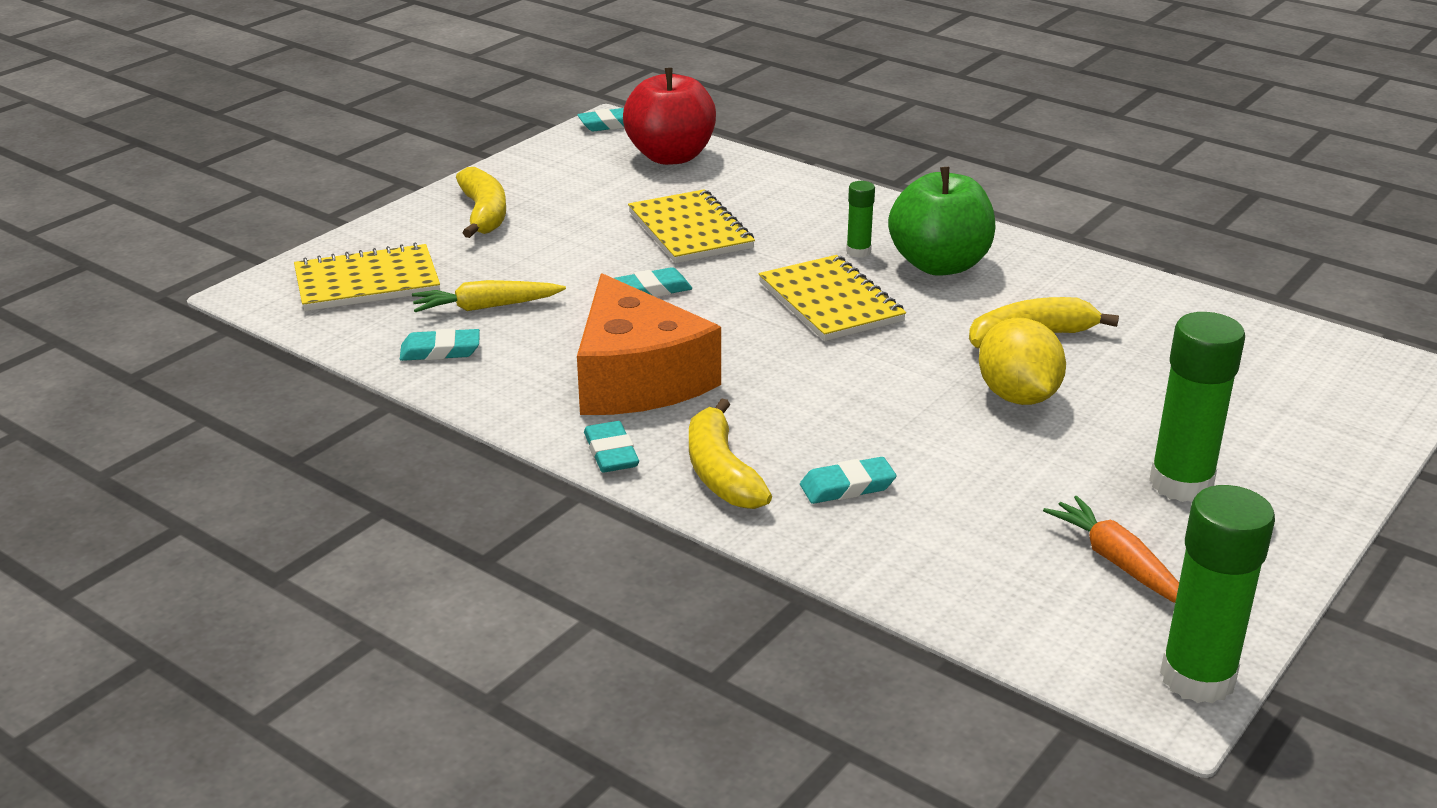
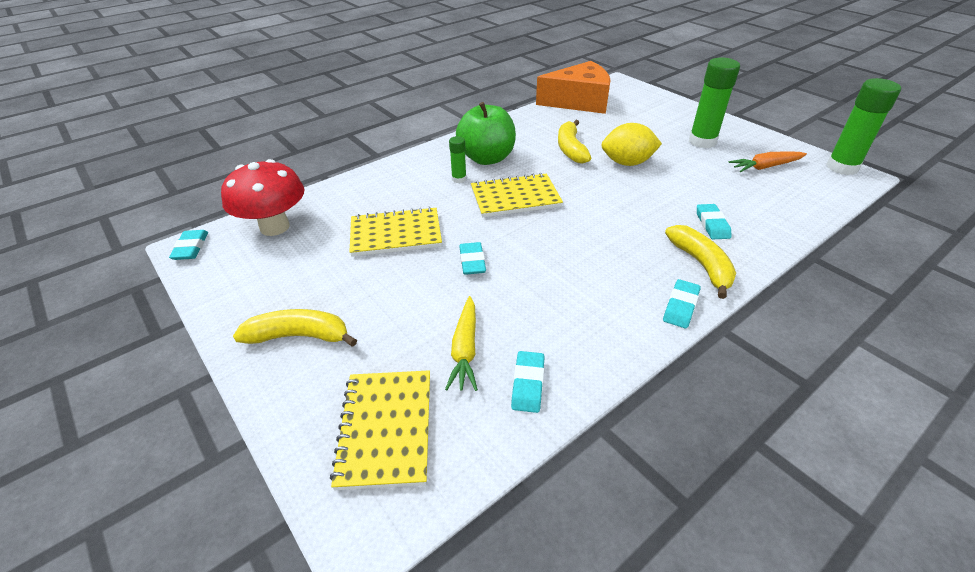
camera: 75 degrees left, 10 degrees up
orange cheese [577,273,721,415] -> orange cheese moved to [536,61,611,114]
turquoise eraser [584,421,639,472] -> turquoise eraser turned 60 degrees counterclockwise [663,279,701,328]
red apple [623,68,716,165] -> red mushroom [221,159,305,236]
yellow banana [689,399,772,509] -> yellow banana turned 105 degrees counterclockwise [665,225,736,299]

